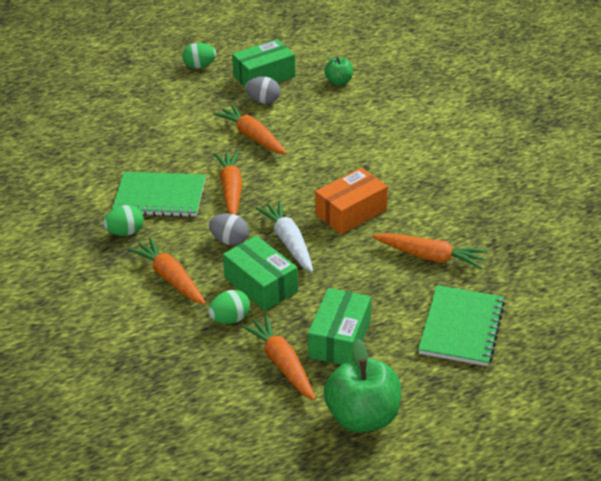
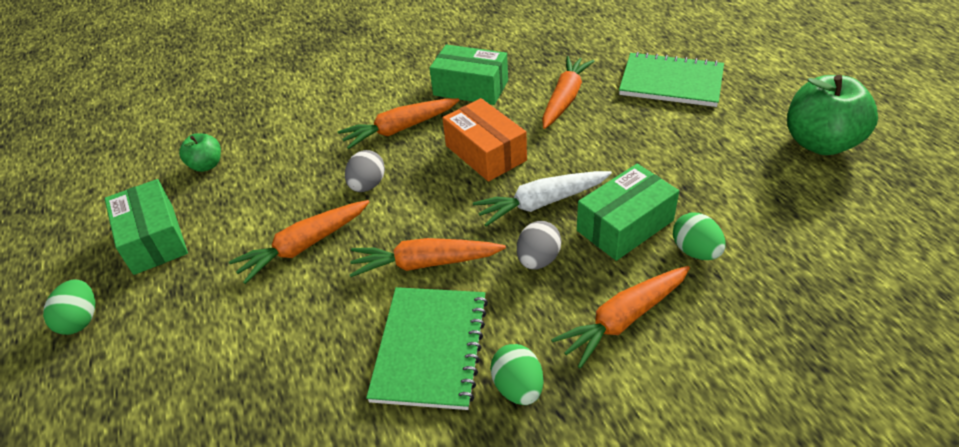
camera: 85 degrees left, 5 degrees up
orange carrot [240,314,315,400] -> orange carrot moved to [338,98,460,149]
grey egg [245,77,280,104] -> grey egg moved to [345,150,385,192]
green box [308,288,371,365] -> green box moved to [430,44,508,105]

